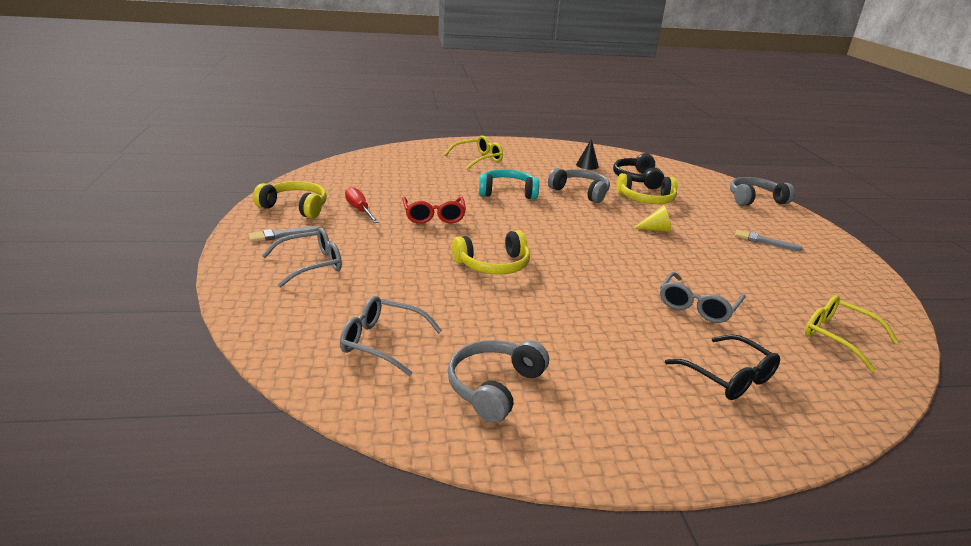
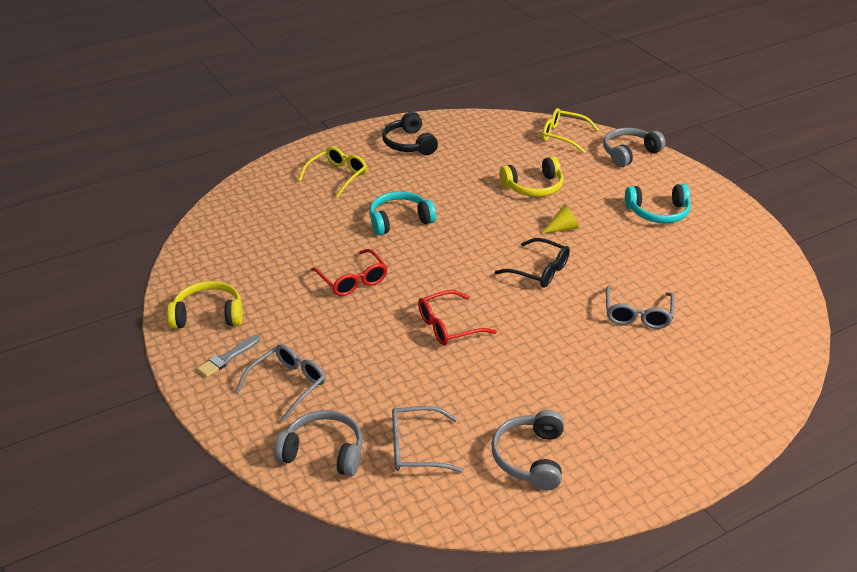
camera: 20 degrees left, 10 degrees up
red screwdriver [345,187,379,223] -> none
yellow headphones [452,230,530,275] -> red glasses [418,290,497,345]
grey headphones [548,168,610,203] -> grey headphones moved to [274,410,363,476]
black cone [576,139,599,170] -> none
black headphones [613,153,665,189] -> black headphones moved to [382,112,438,155]
black glasses [665,334,780,400] -> black glasses moved to [495,238,570,288]
grey brush [735,230,802,251] -> turquoise headphones [625,184,691,223]
yellow glasses [805,295,899,372] -> yellow glasses moved to [542,108,599,153]

